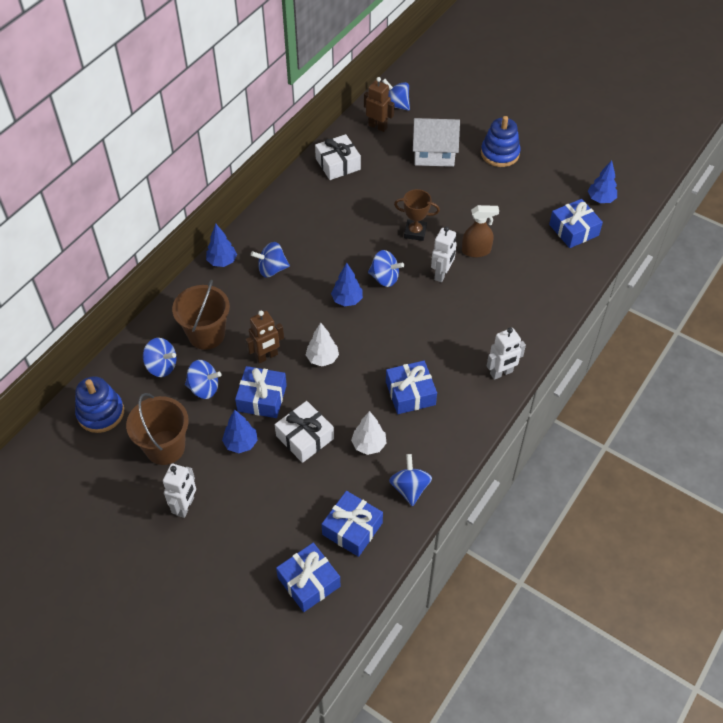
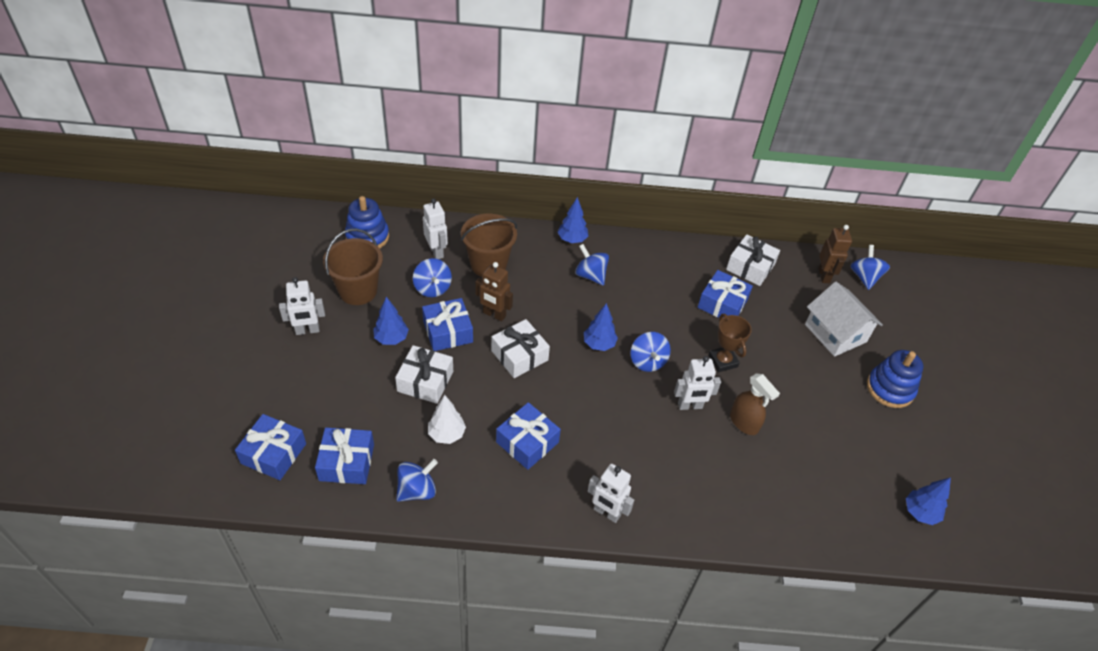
camera: 55 degrees right, 5 degrees down
blue spinning top [143,338,176,377] -> white robot [423,198,448,259]
white tree [306,323,339,366] -> white gift [491,319,550,378]
blue gift [549,199,603,248] -> blue gift moved to [698,270,753,318]

